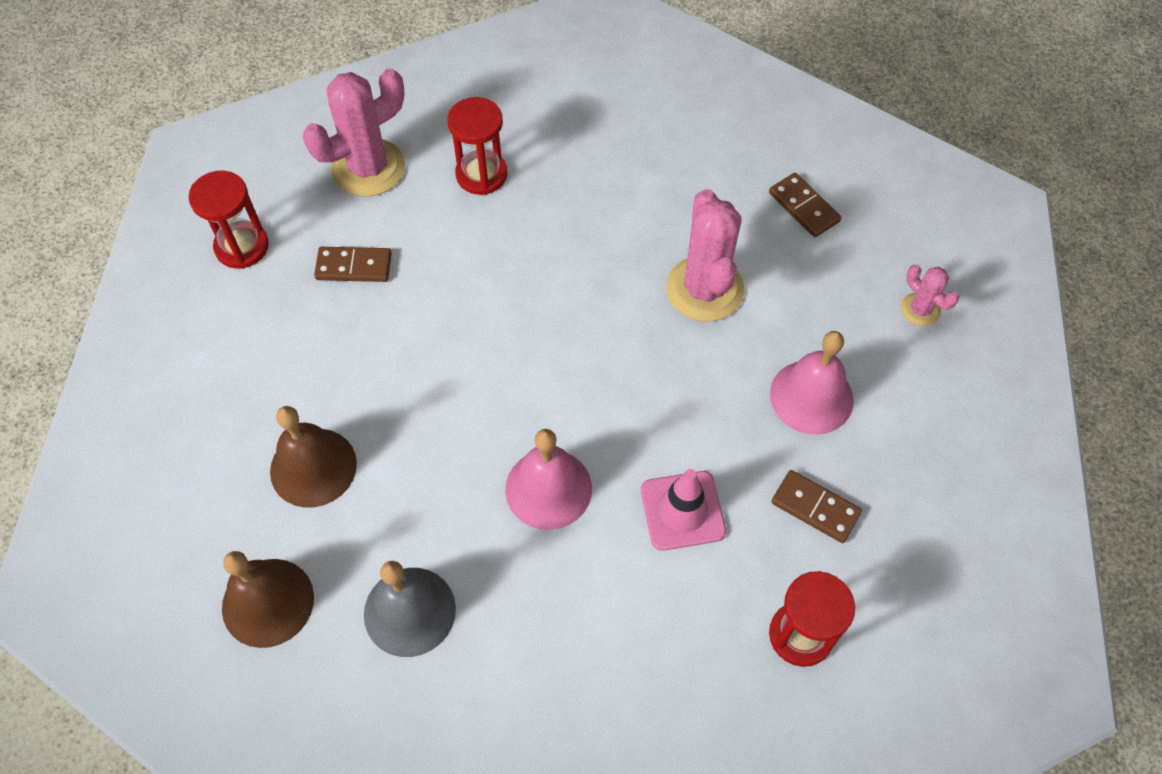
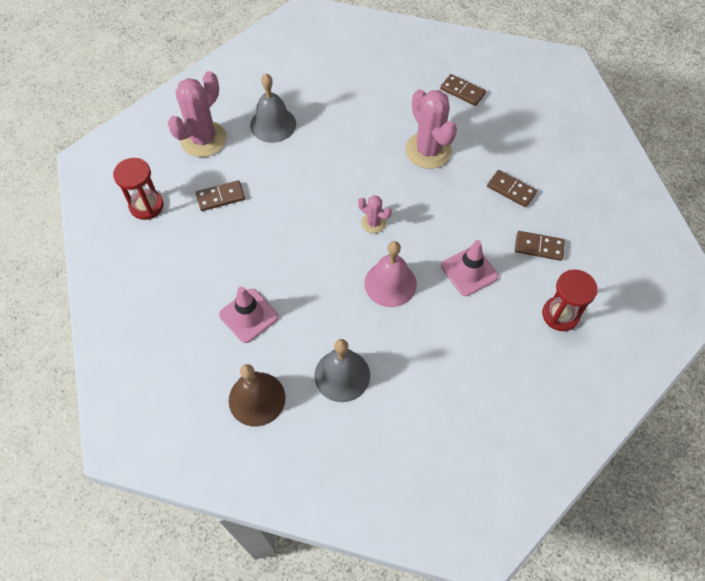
camera: 20 degrees left, 0 degrees up
brown bell [270,406,357,508] -> pink traffic cone [219,287,279,343]
red hourglass [447,97,507,195] -> grey bell [250,74,296,143]
pink bell [770,331,854,435] -> brown domino [487,170,537,207]
pink cactus [901,265,959,327] -> pink cactus moved to [358,195,392,233]

